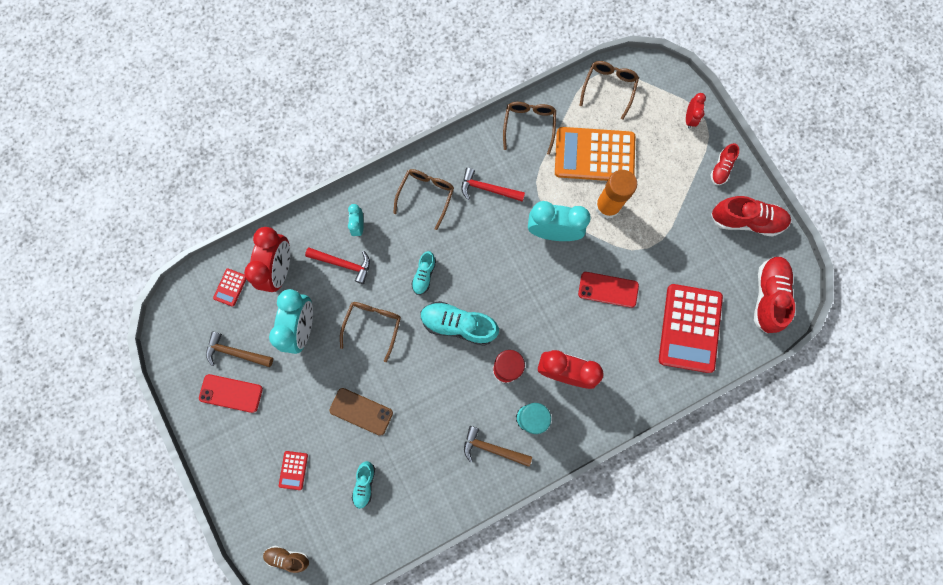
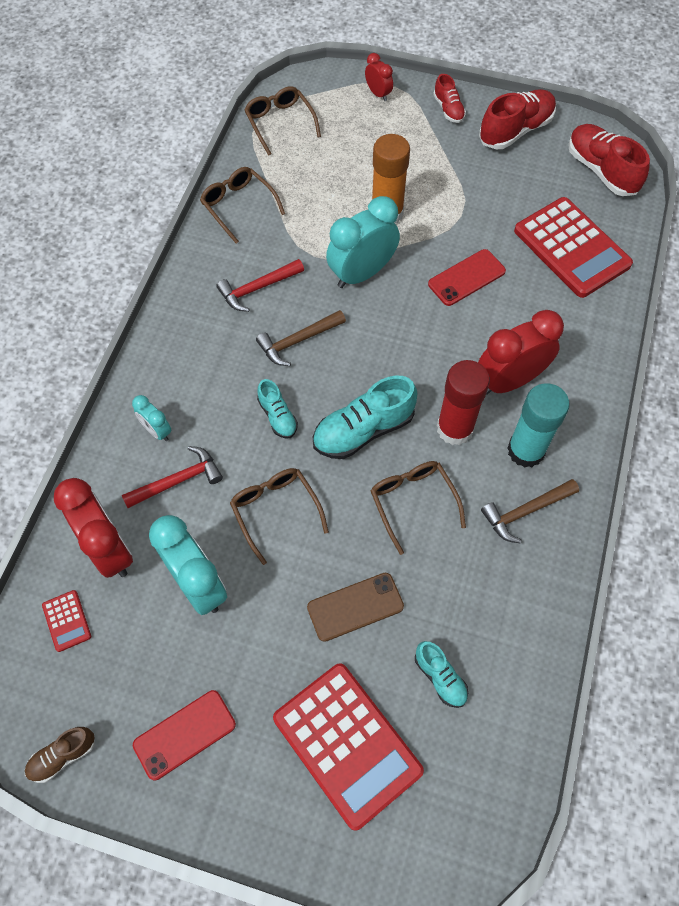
camera: 45 degrees left, 15 degrees down
brown hammer [206,331,273,367] -> brown hammer moved to [256,310,346,366]
brown shoe [263,546,309,573] -> brown shoe moved to [25,727,95,783]
red calculator [279,451,308,490] -> red calculator [273,663,424,831], size x2.39
brown glasses [393,169,454,230] -> brown glasses moved to [371,461,466,555]
orange calculator [555,127,635,181] -> none

